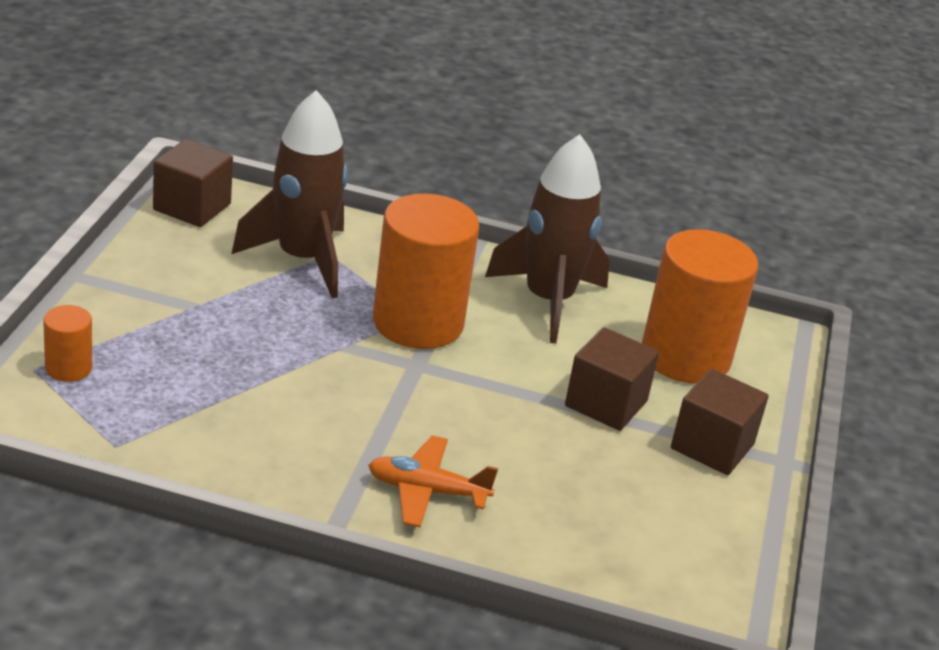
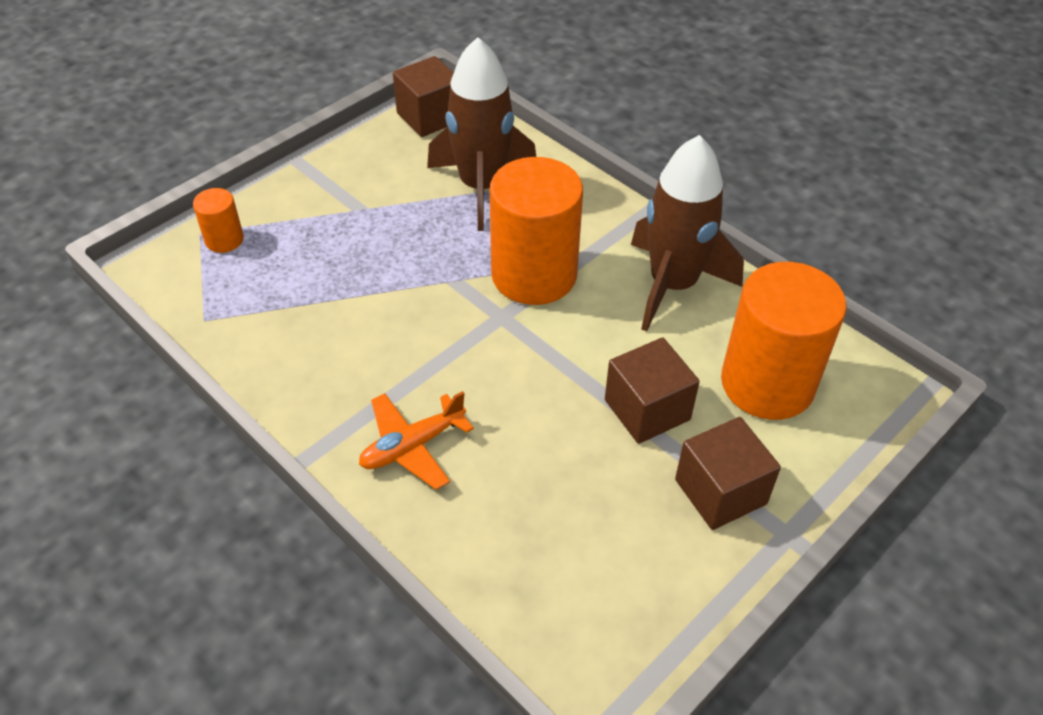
camera: 35 degrees right, 15 degrees up
orange plane [368,436,498,527] -> orange plane turned 75 degrees counterclockwise [359,391,474,490]

